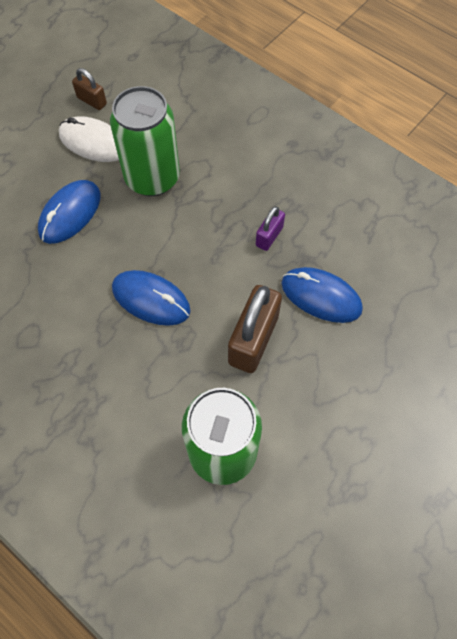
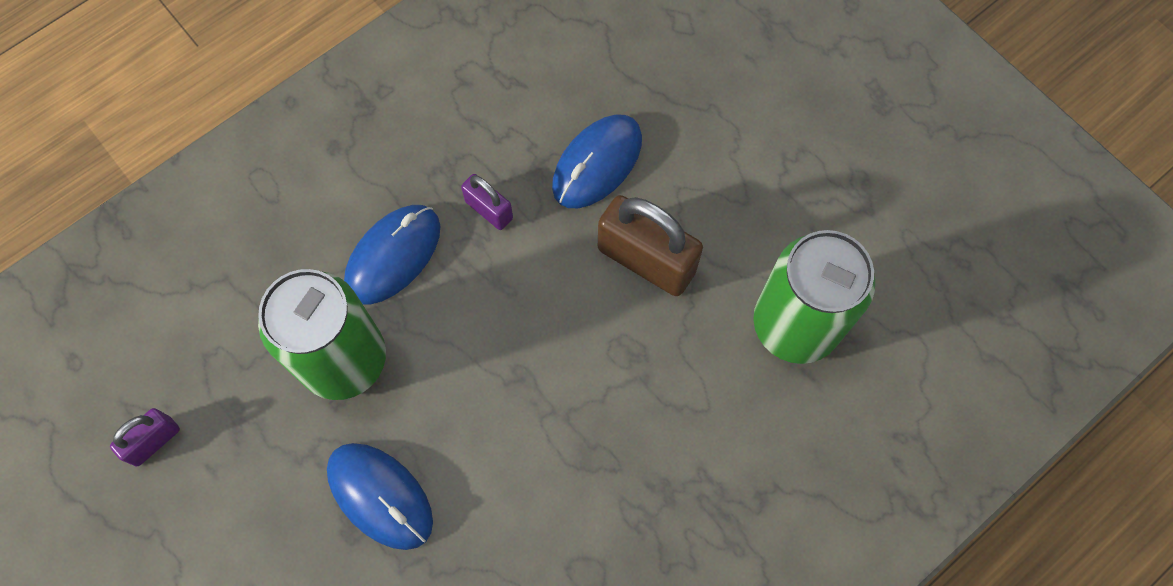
camera: 80 degrees left, 5 degrees up
white mouse [59,116,119,162] -> none
brown padlock [72,68,107,110] -> purple padlock [110,408,180,466]
blue mouse [112,270,190,326] -> blue mouse moved to [344,205,440,305]

